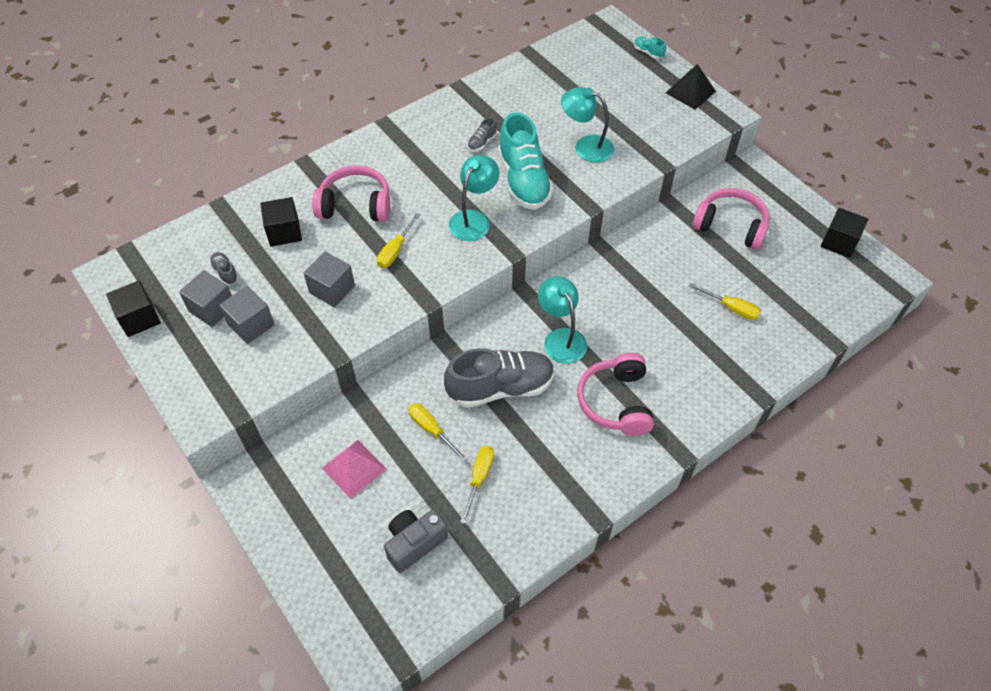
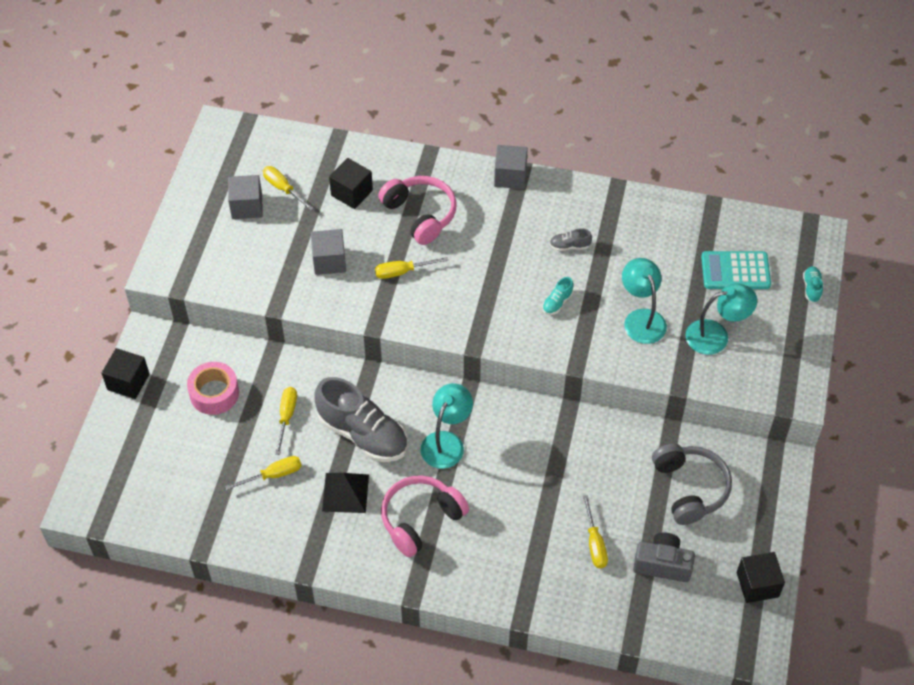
camera: 50 degrees right, 0 degrees up
black cube [106,281,161,337] -> black cube moved to [101,348,149,399]
grey shoe [209,252,238,285] -> yellow screwdriver [263,166,314,211]
grey cube [219,286,275,344] -> grey cube moved to [494,145,528,189]
pink pyramid [322,440,387,499] -> pink tape [187,362,239,415]
grey camera [384,509,448,573] -> grey camera moved to [633,533,695,582]
turquoise lamp [449,155,499,241] -> turquoise lamp moved to [685,283,757,355]
turquoise shoe [498,112,554,210] -> turquoise shoe [542,277,573,315], size x0.41
black pyramid [666,64,716,109] -> black pyramid moved to [322,473,369,513]
pink headphones [692,188,769,250] -> grey headphones [652,444,732,525]
none -> turquoise calculator [701,251,771,289]

